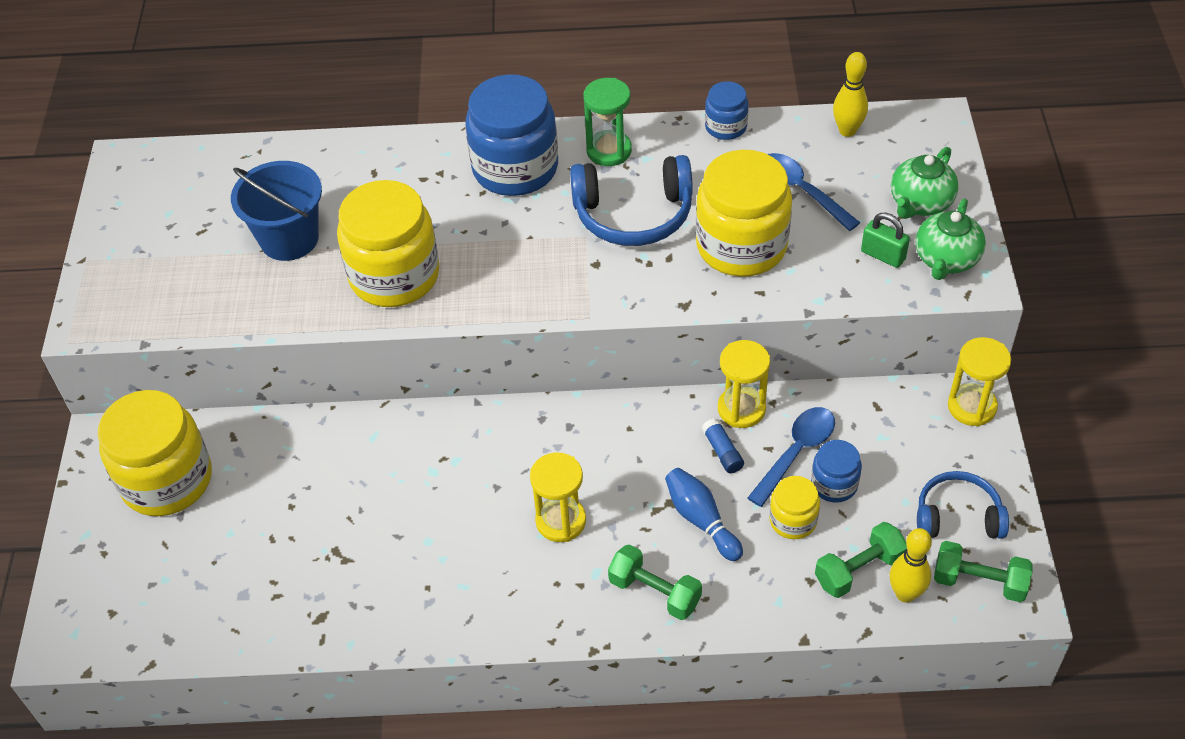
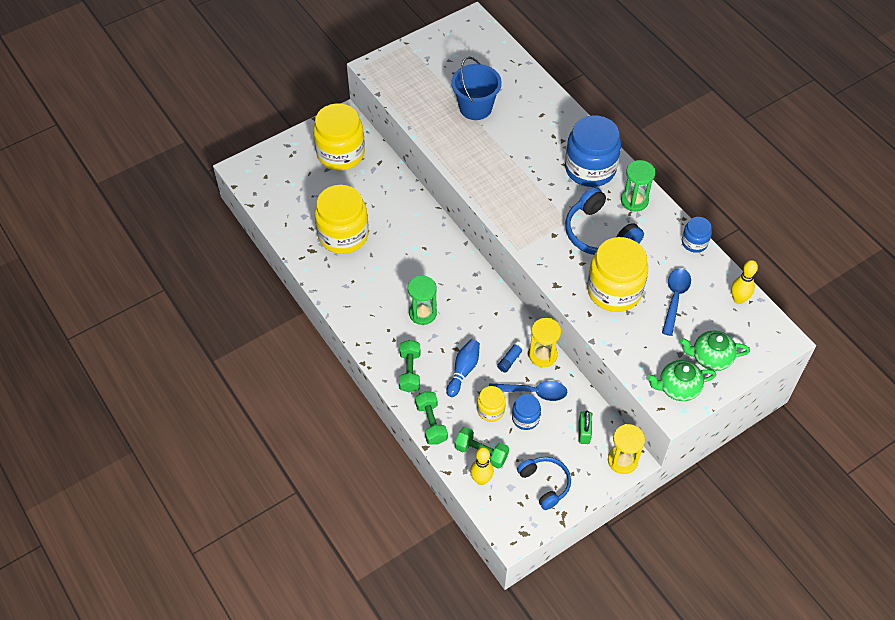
camera: 55 degrees right, 5 degrees up
yellow jar [337,180,440,307] -> yellow jar moved to [314,185,369,254]
yellow hourglass [530,452,586,542] -> green hourglass [408,276,437,325]
green padlock [861,213,910,268] -> green padlock moved to [579,411,592,444]
green dumbbell [934,541,1033,602] -> green dumbbell moved to [415,392,448,445]

